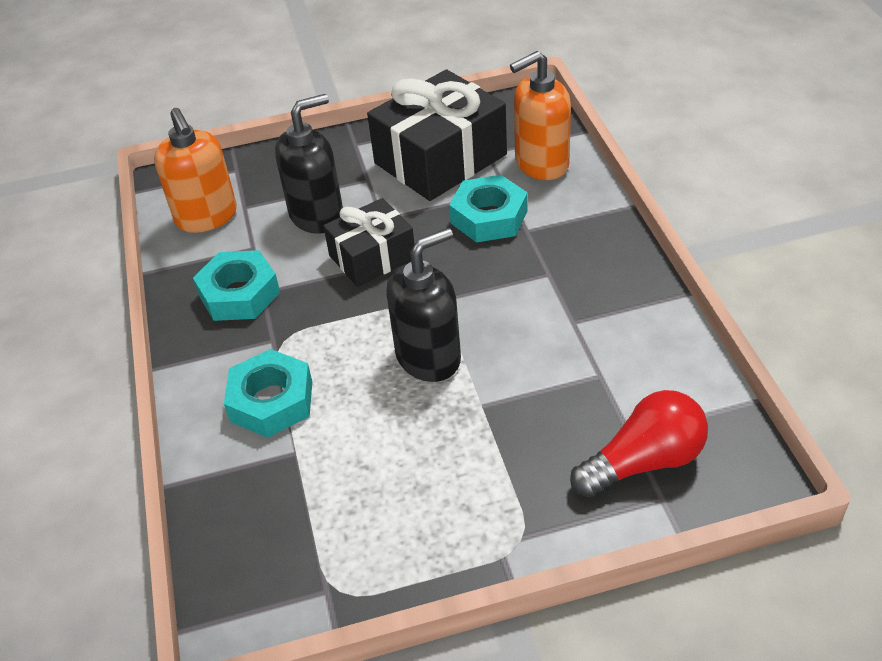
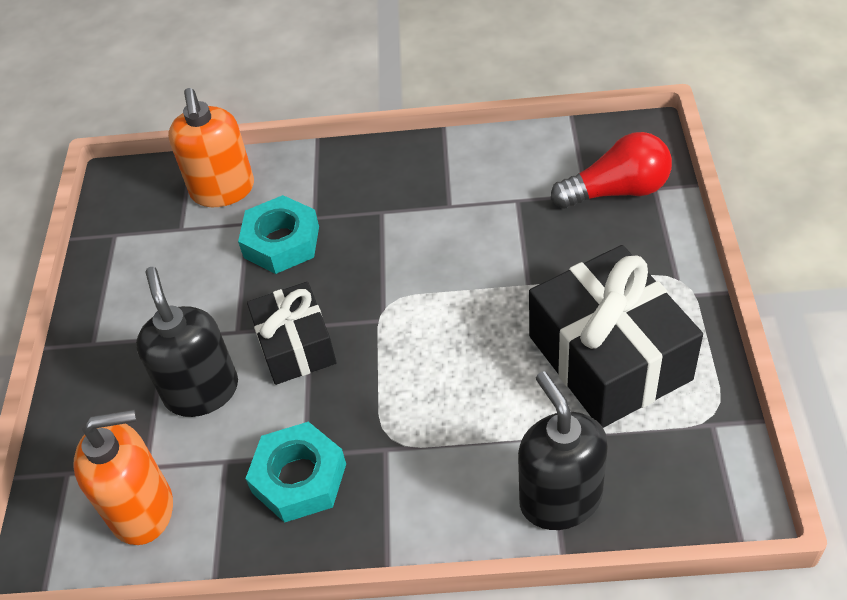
camera: 75 degrees left, 5 degrees up
turquoise nut [224,349,312,438] -> none
black gift [367,69,507,201] -> black gift moved to [529,245,703,428]
black soap dispenser [386,228,461,382] -> black soap dispenser moved to [518,371,608,530]
red light bulb [570,390,708,497] -> red light bulb turned 90 degrees clockwise [551,132,672,208]

